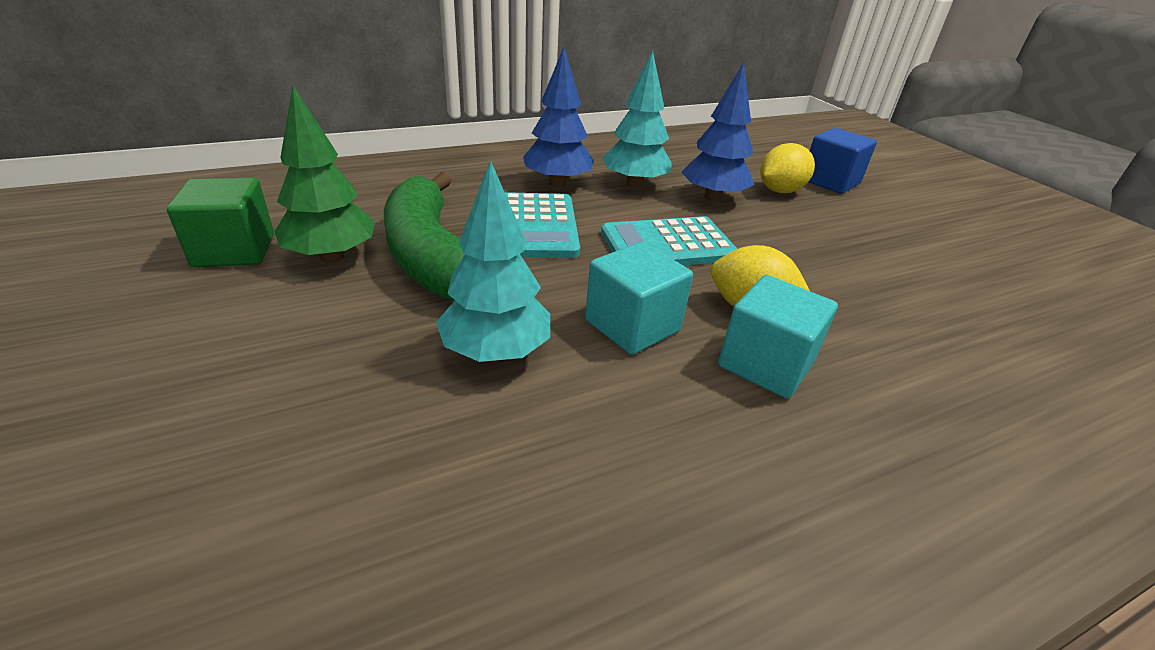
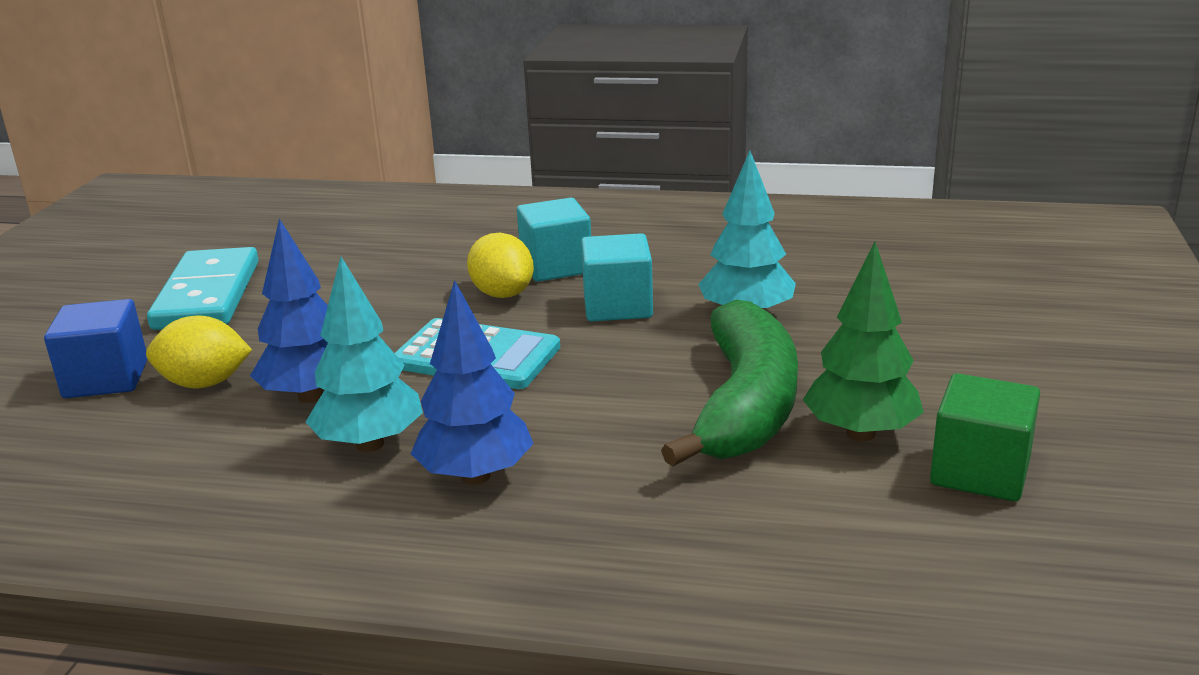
camera: 140 degrees left, 10 degrees down
turquoise calculator [505,192,580,258] -> none
none -> turquoise domino [147,247,259,330]

